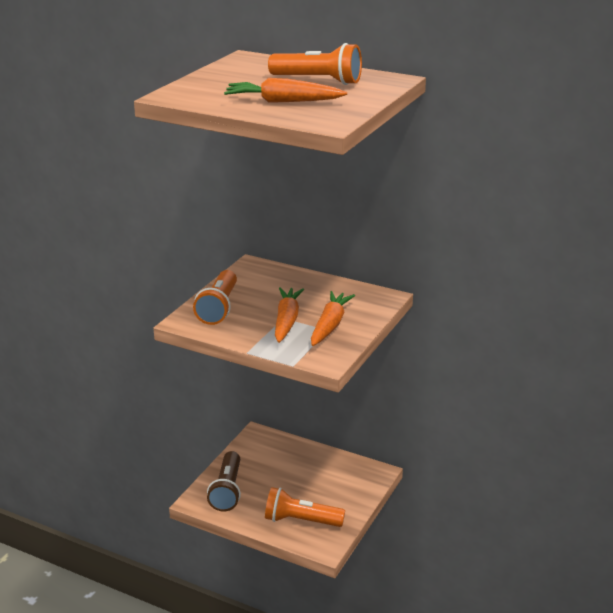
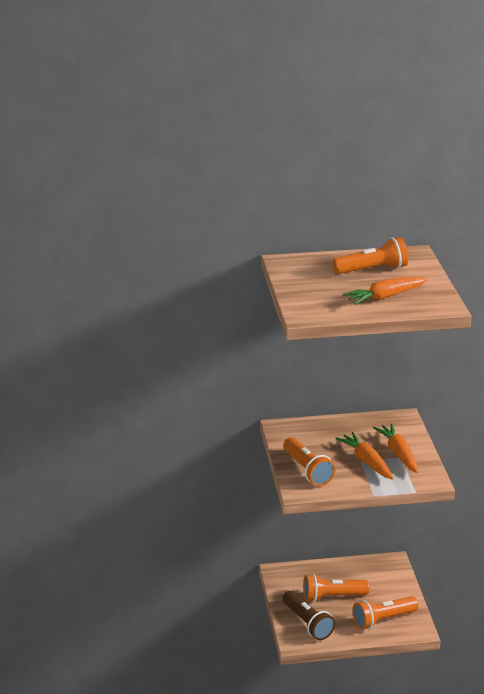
camera: 35 degrees left, 0 degrees up
none -> orange flashlight [303,574,369,603]

